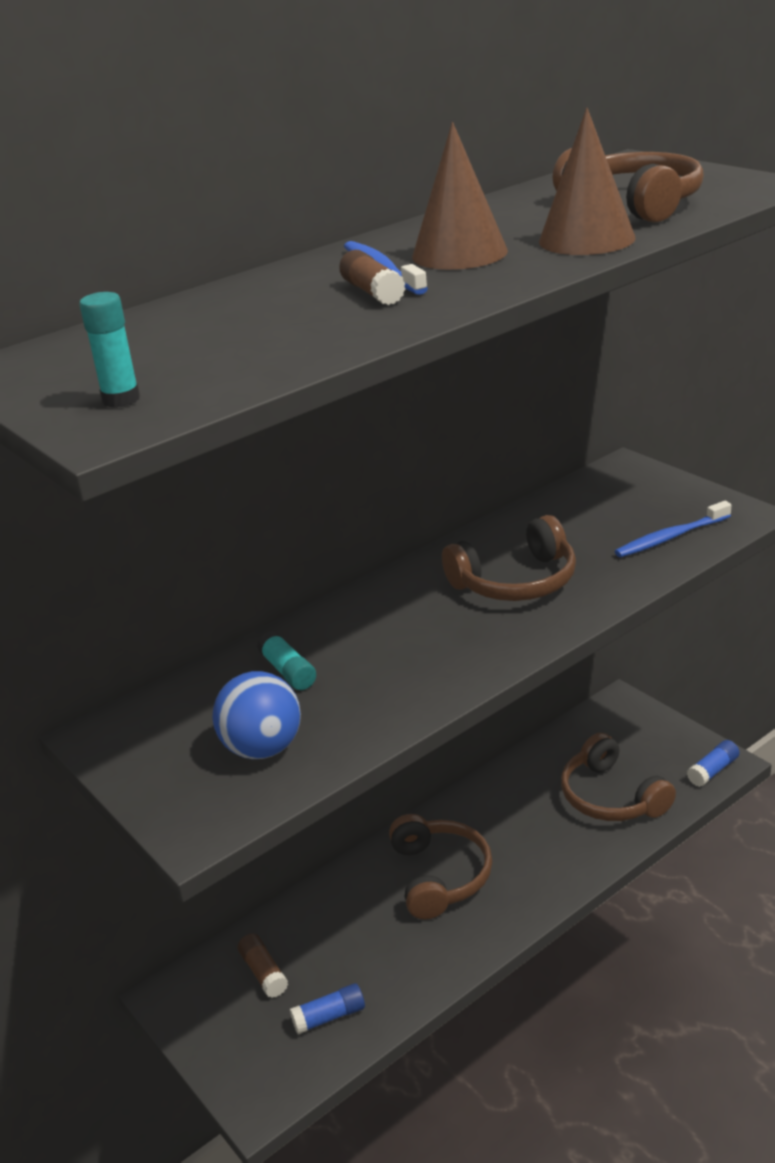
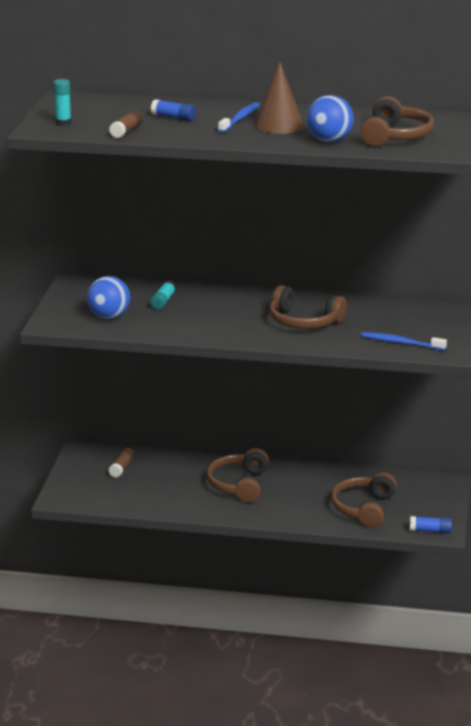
camera: 45 degrees right, 5 degrees down
blue glue stick [290,983,365,1034] -> blue glue stick moved to [151,99,196,121]
brown glue stick [339,250,405,305] -> brown glue stick moved to [109,110,143,138]
brown headphones [389,814,492,919] -> brown headphones turned 150 degrees clockwise [207,448,269,503]
brown cone [539,107,635,255] -> blue ball [307,95,354,142]

